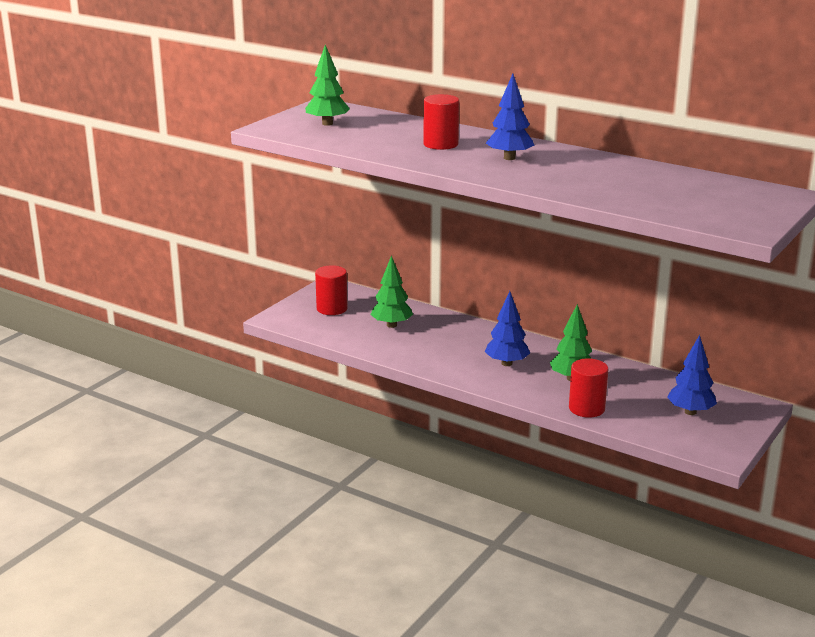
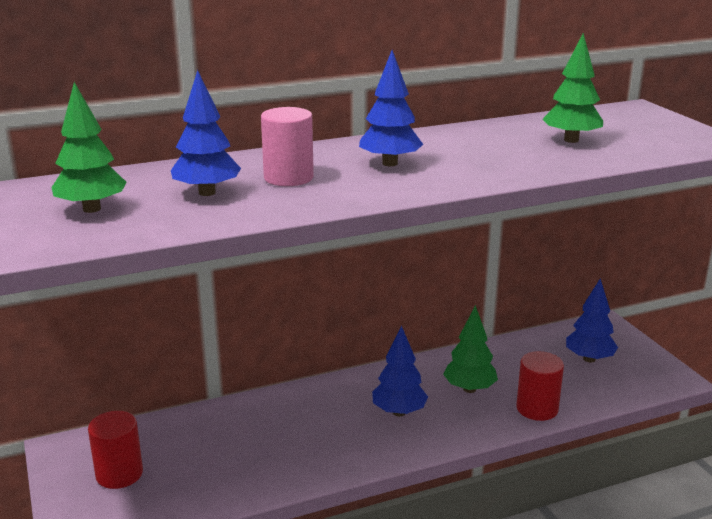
camera: 55 degrees left, 0 degrees up
green tree [370,255,413,328] -> green tree moved to [543,33,603,143]
red cylinder [423,94,459,150] -> pink cylinder [261,107,314,186]
none -> blue tree [171,70,241,196]

